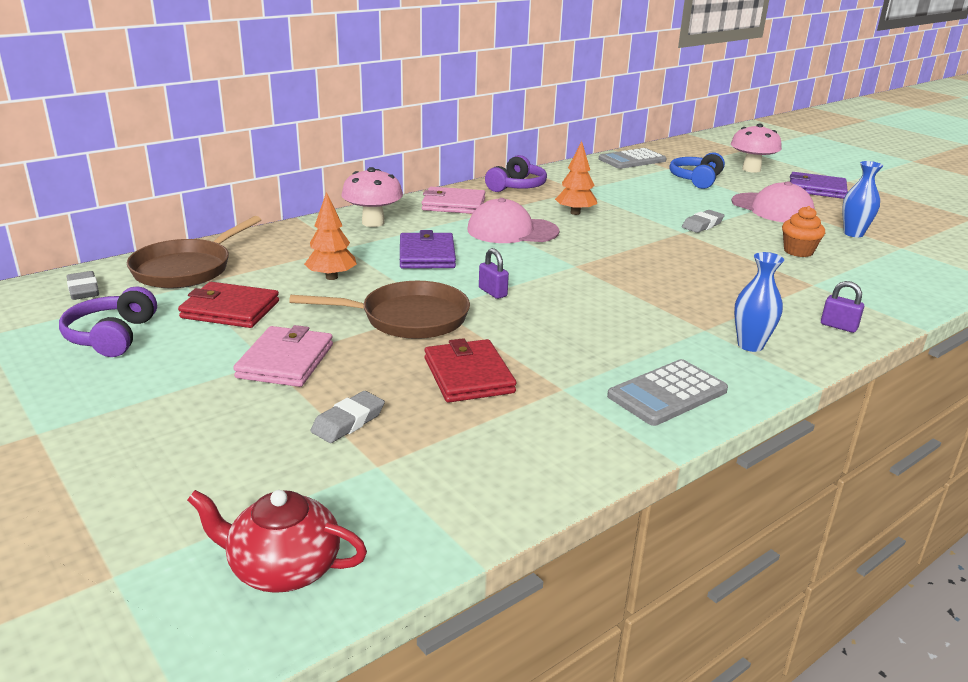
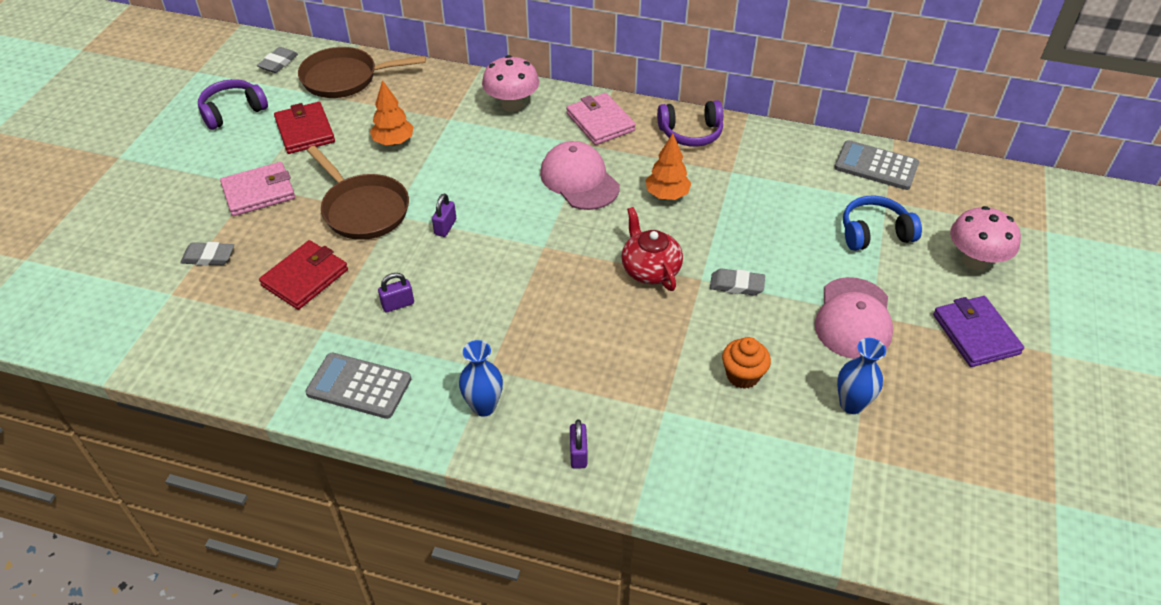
camera: 55 degrees right, 20 degrees up
red teapot [187,490,367,593] -> red teapot moved to [621,207,683,291]
purple wallet [400,230,456,269] -> none
none -> purple padlock [378,273,414,313]

